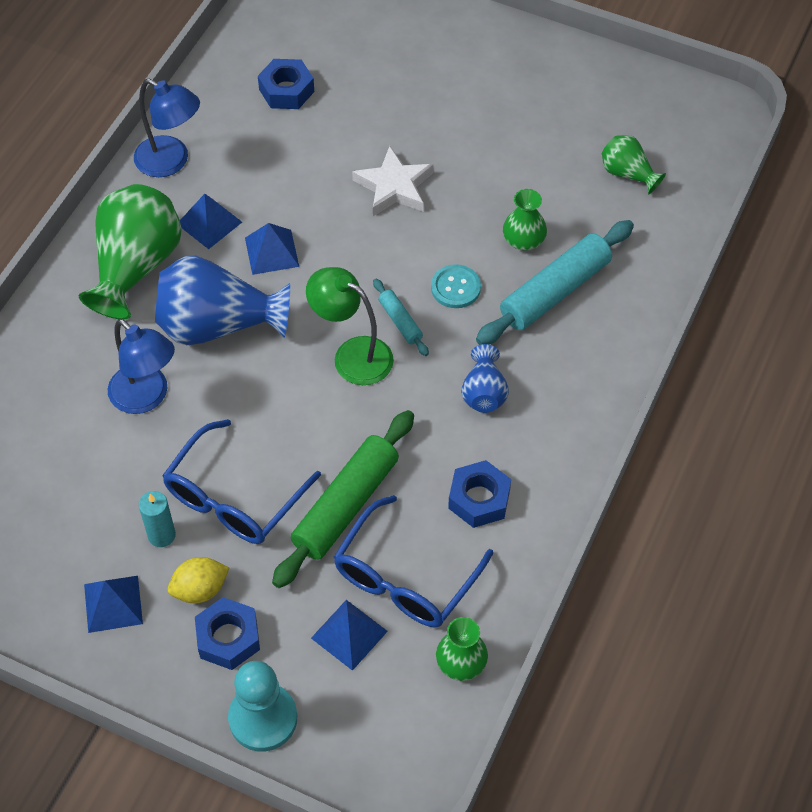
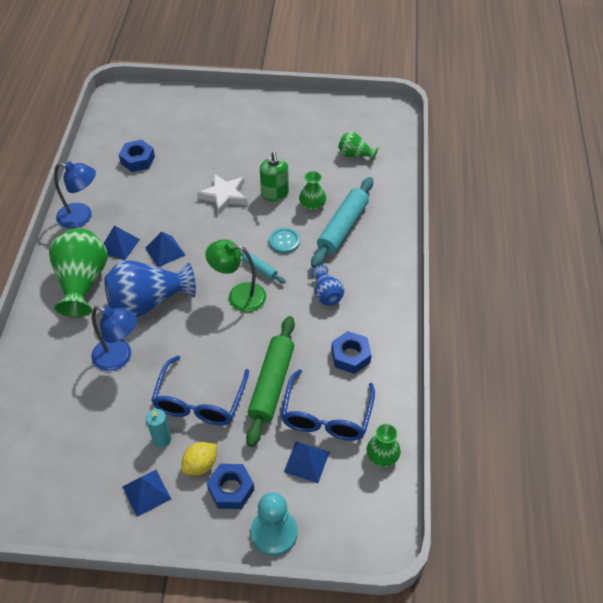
camera: 20 degrees left, 5 degrees down
none -> green soap dispenser [260,151,289,201]

